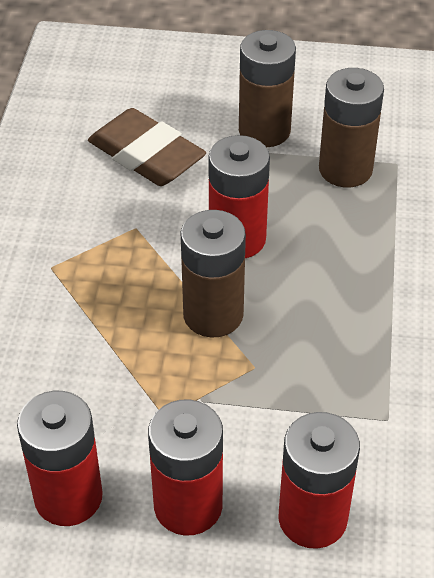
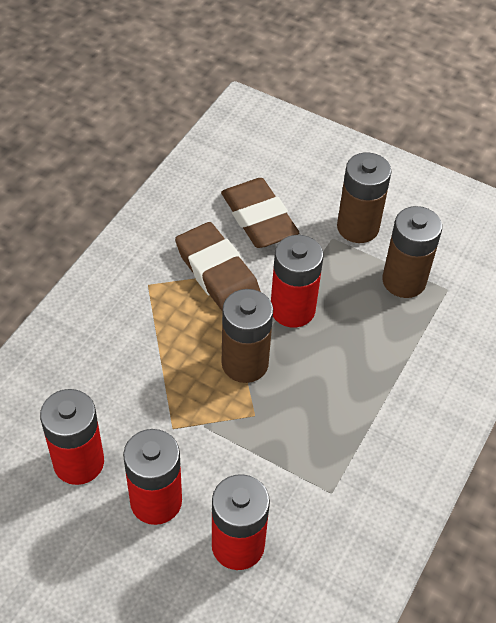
camera: 20 degrees right, 5 degrees up
none -> brown eraser [175,222,261,311]

